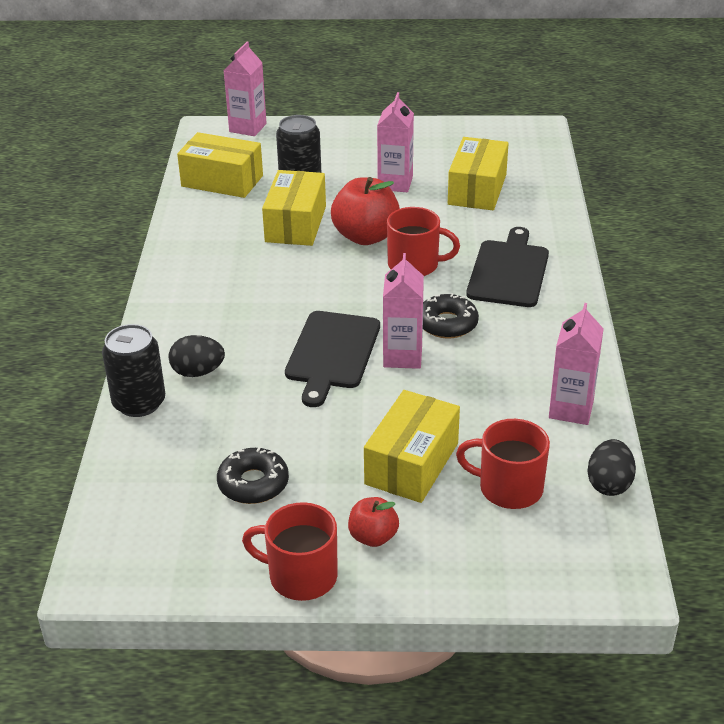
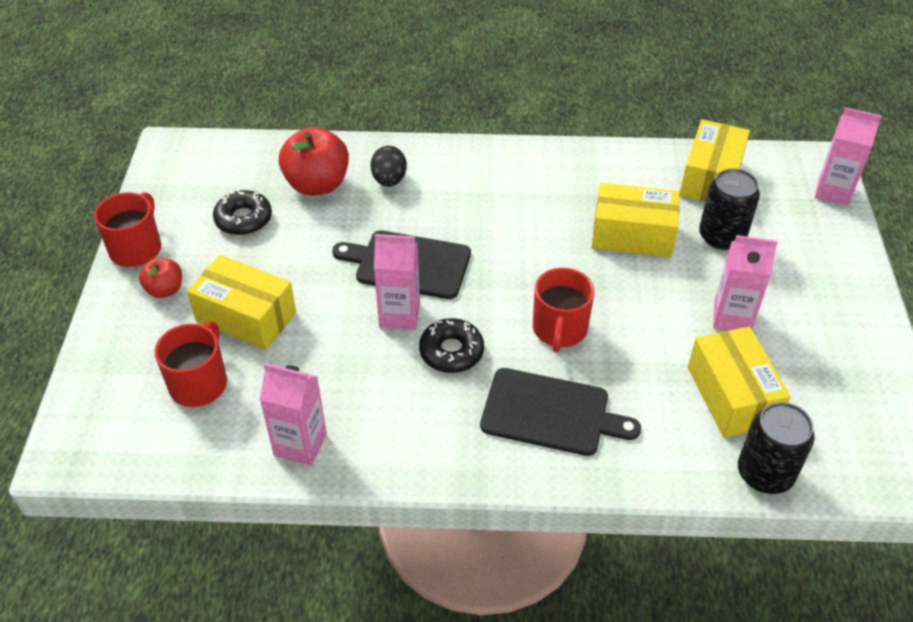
camera: 90 degrees right, 10 degrees up
black can [102,324,165,417] -> black can moved to [738,402,815,494]
red apple [331,177,400,245] -> red apple moved to [279,127,349,196]
yellow box [448,137,509,210] -> yellow box turned 60 degrees clockwise [688,327,791,438]
black egg [588,439,636,496] -> none

